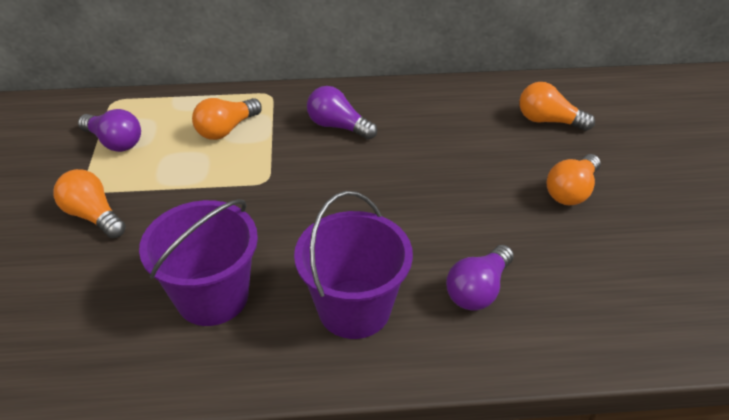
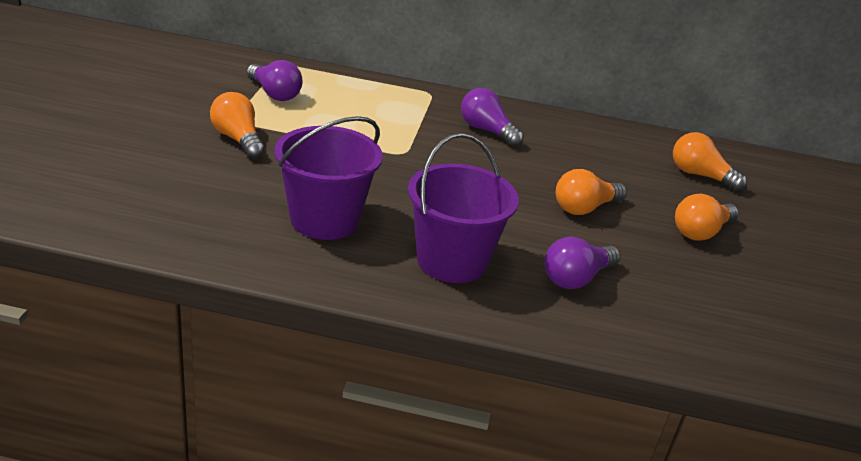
camera: 10 degrees right, 10 degrees down
orange light bulb [192,98,262,140] -> orange light bulb moved to [556,169,627,215]

